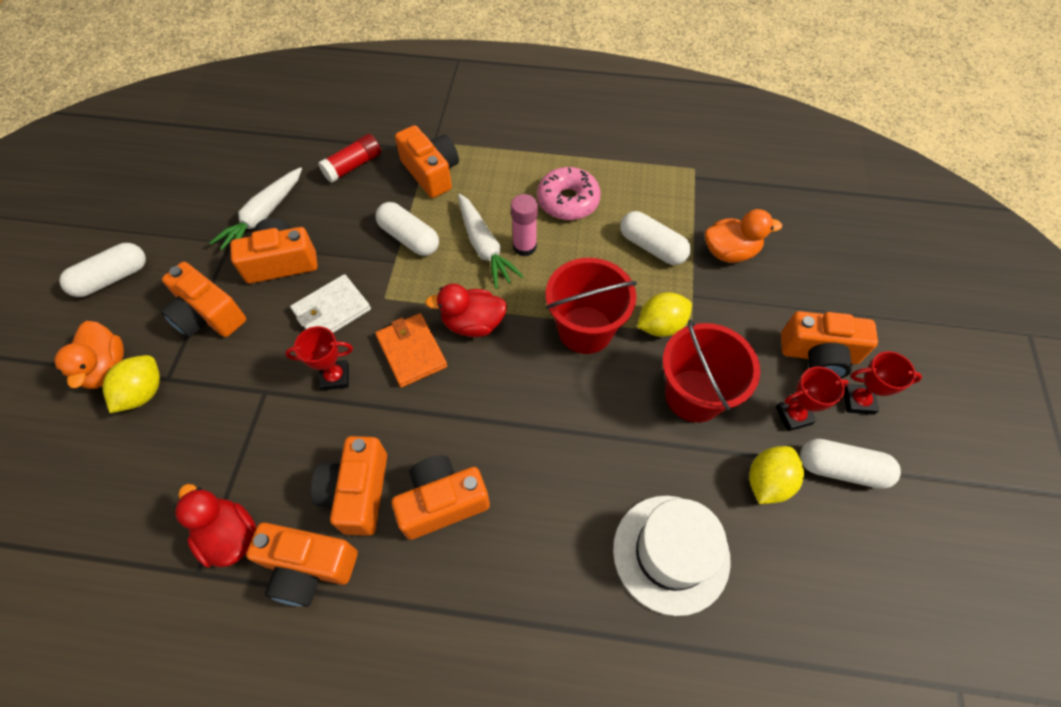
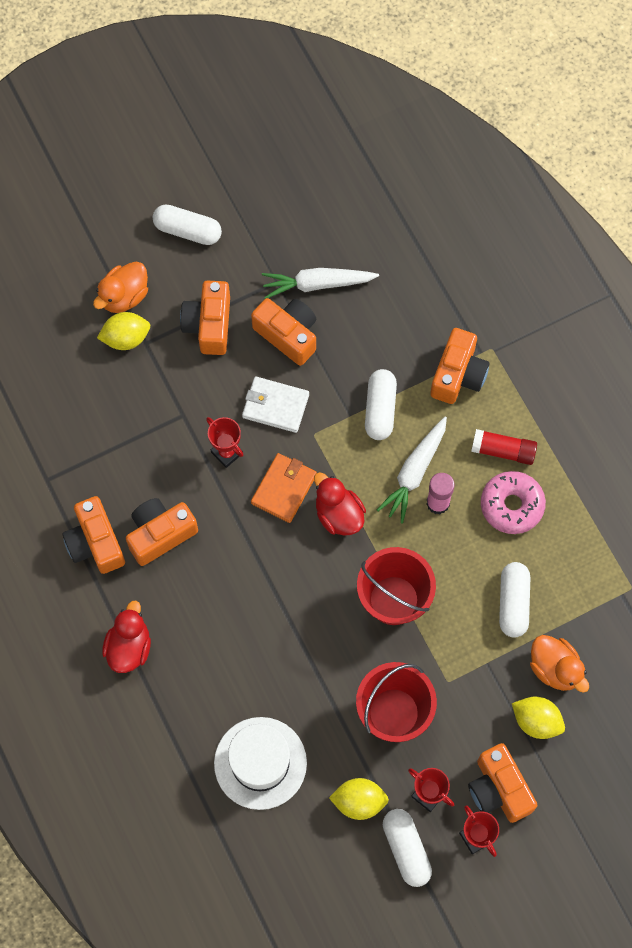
camera: 55 degrees right, 10 degrees up
red duck [175,484,256,567] -> red duck moved to [102,601,151,673]
red glue stick [318,134,381,183] -> red glue stick moved to [471,429,537,465]
orange camera [392,455,490,540] -> none
yellow lemon [637,292,692,337] -> yellow lemon moved to [512,697,565,739]

